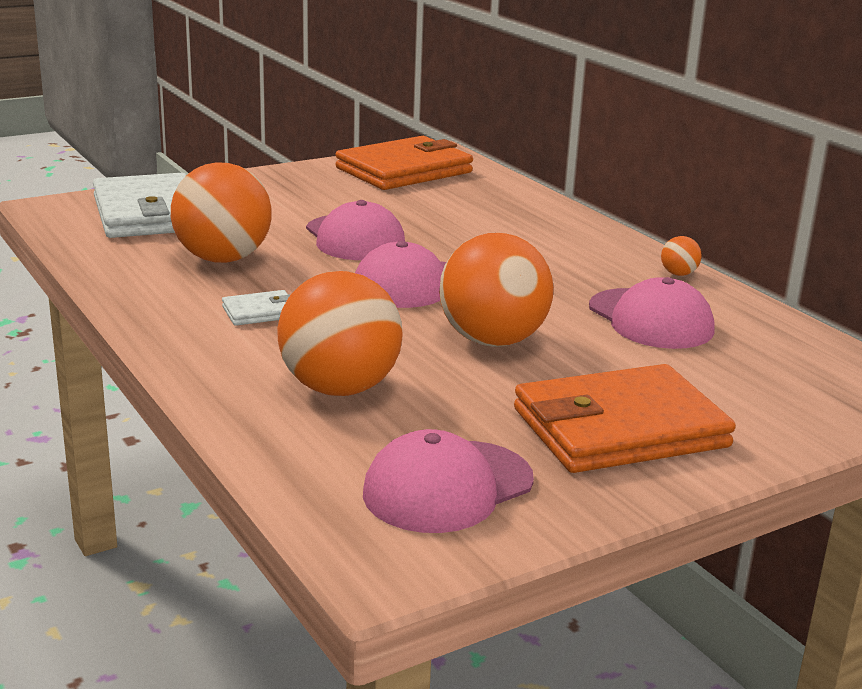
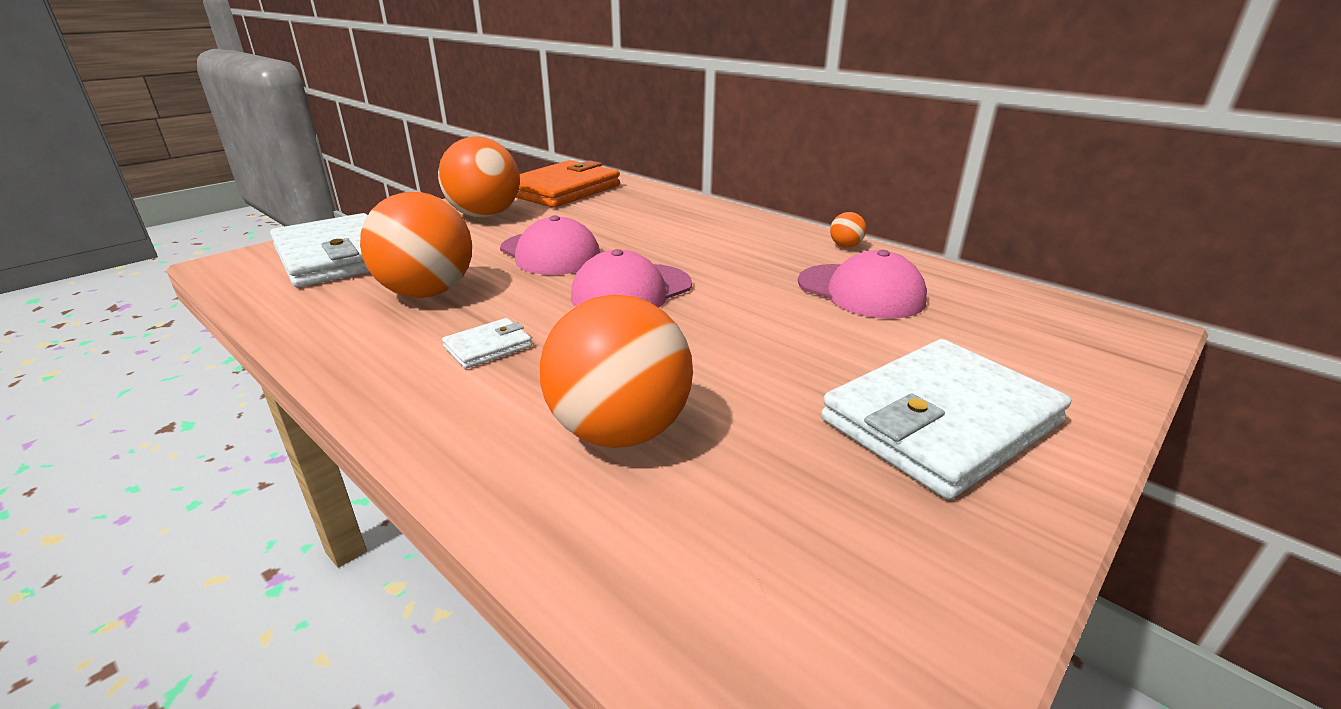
camera: 15 degrees left, 5 degrees up
pink cap [363,429,534,533] -> none
orange ball [439,233,554,347] -> orange ball moved to [438,136,520,218]
orange wallet [514,364,736,473] -> white wallet [821,339,1071,500]

